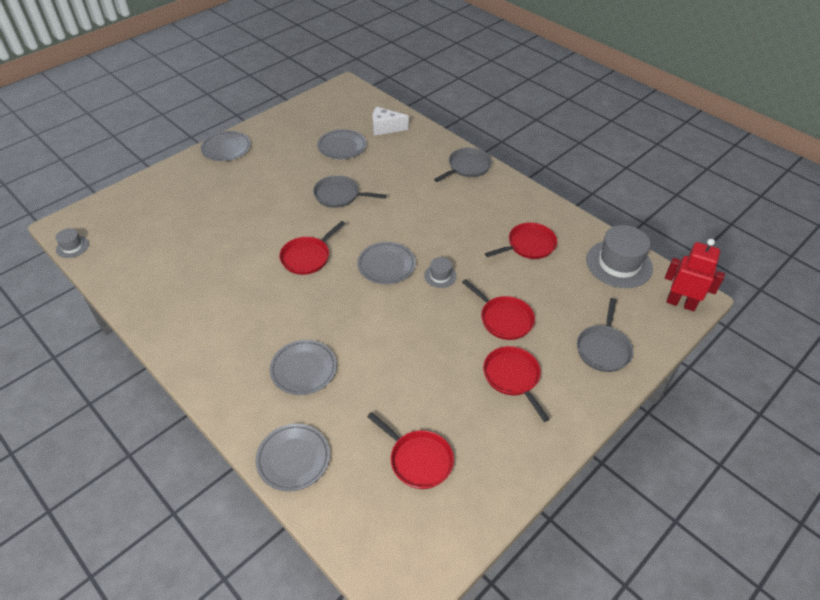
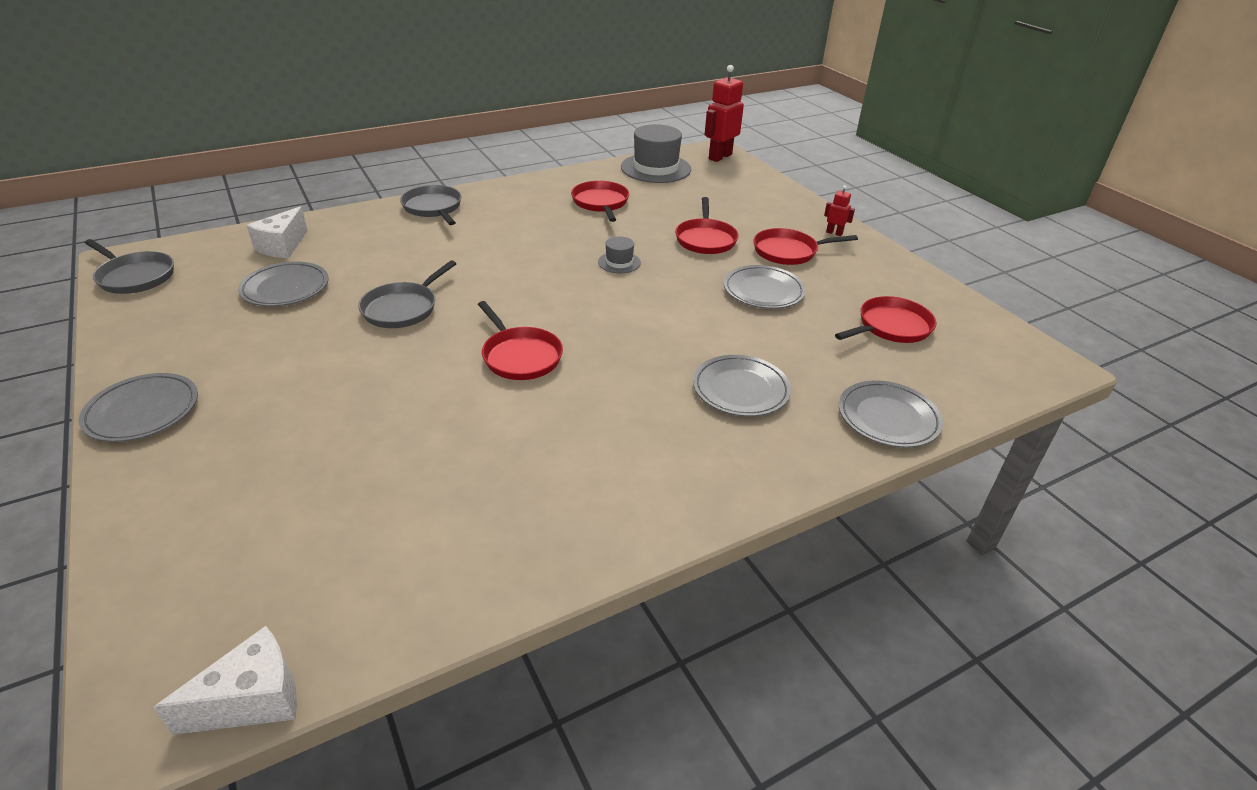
camera: 75 degrees left, 10 degrees down
grey hat [56,228,89,258] -> white cheese [153,626,297,735]
grey plate [357,242,416,284] -> grey plate moved to [724,265,806,309]
red pan [462,279,535,340] -> red pan turned 120 degrees clockwise [675,197,739,254]
grey pan [577,298,633,372] -> grey pan moved to [85,239,174,294]
none -> red robot [824,185,855,236]

